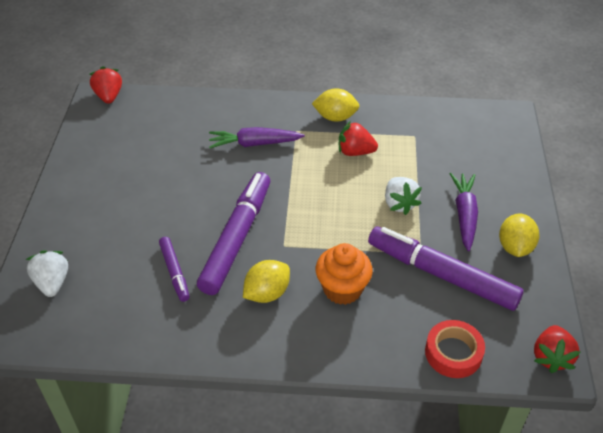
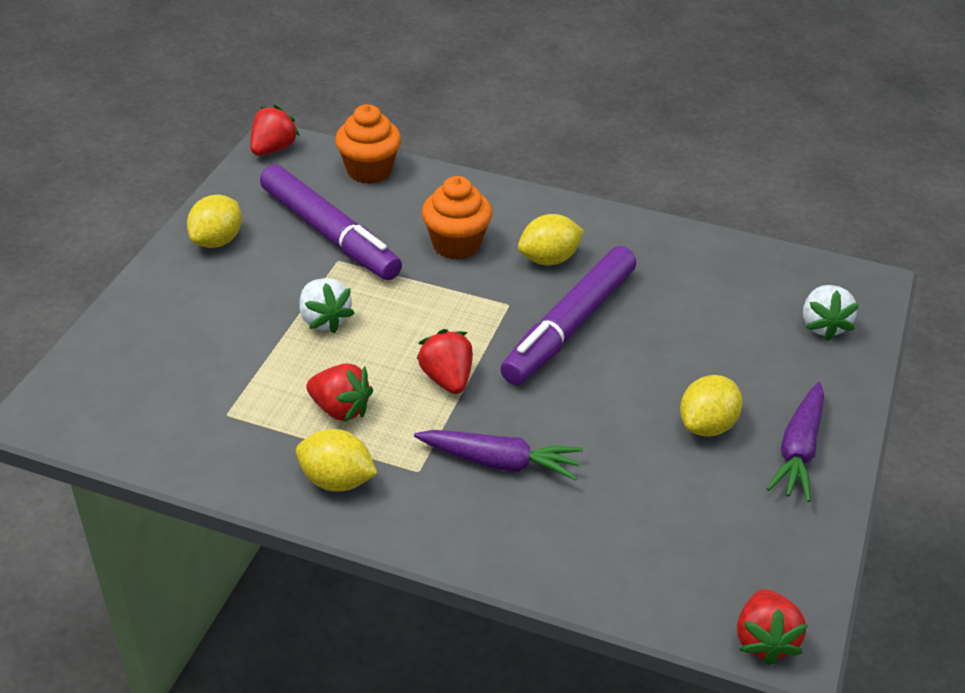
camera: 165 degrees left, 5 degrees down
purple marker [159,237,190,302] -> none
white strawberry [385,177,422,215] -> white strawberry turned 150 degrees clockwise [299,278,355,333]
red tape [425,320,485,378] -> orange cupcake [335,104,401,184]
purple carrot [450,173,478,251] -> purple carrot moved to [766,382,824,502]
none -> red strawberry [417,329,473,394]
none -> yellow lemon [680,375,743,437]

